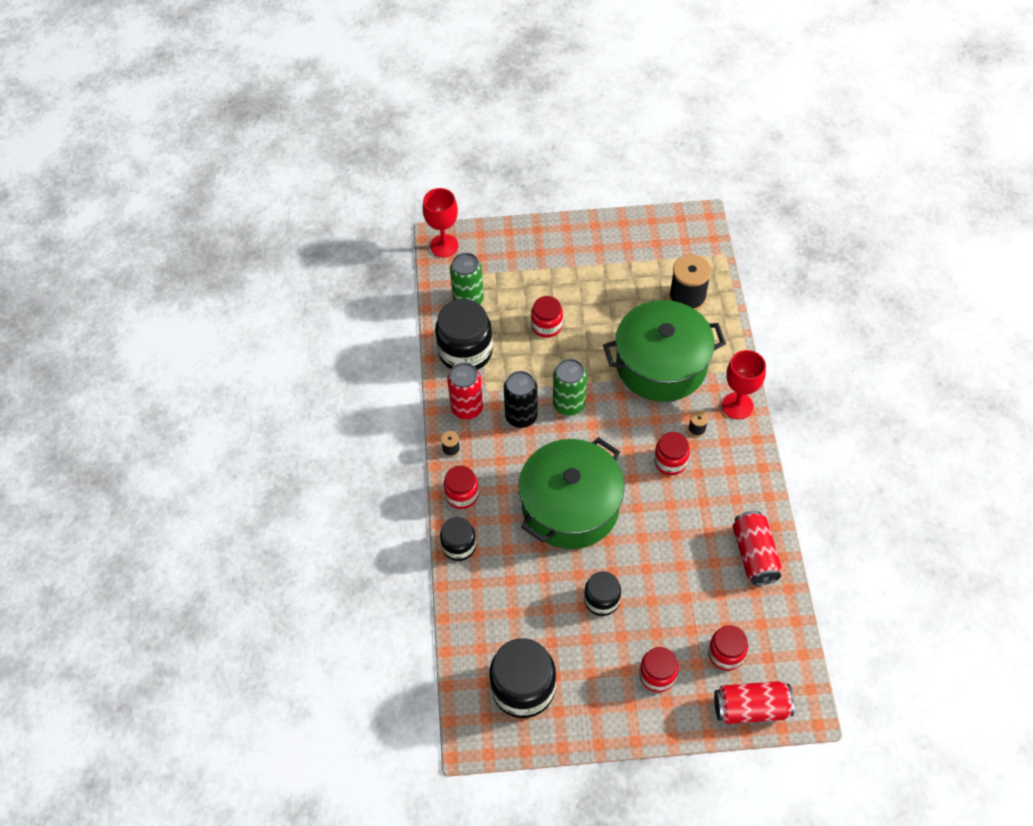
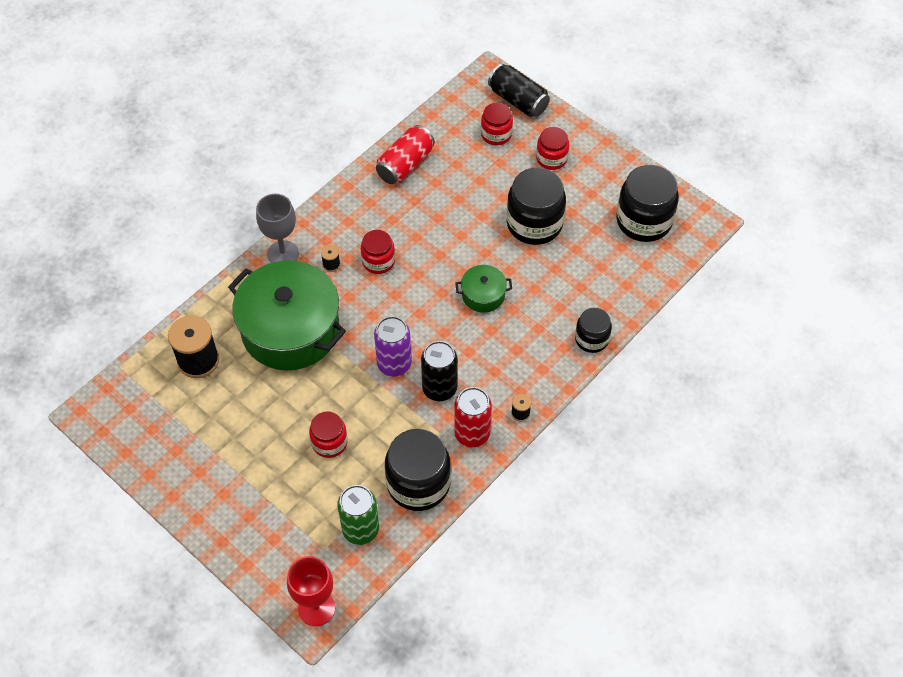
camera: 135 degrees left, 0 degrees up
red jar [443,466,479,509] -> none
green pot [519,437,625,549] -> green pot [455,265,512,313], size x0.45
green can [553,359,587,416] -> purple can [374,316,412,377]
black jar [584,571,621,616] -> black jar [507,168,566,245], size x1.74
red can [714,681,794,724] -> black can [488,64,550,117]
red goblet [722,350,766,419] -> grey goblet [256,194,299,263]

